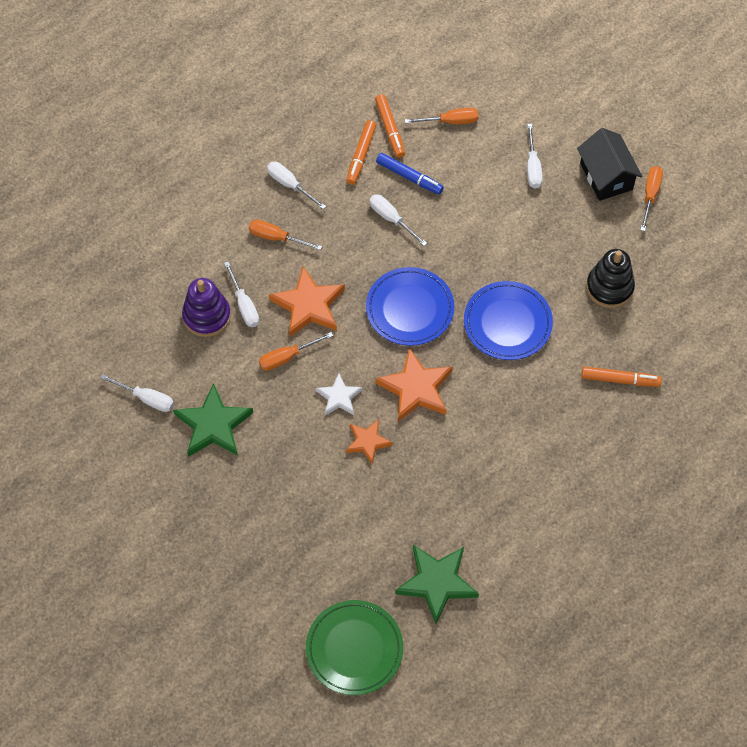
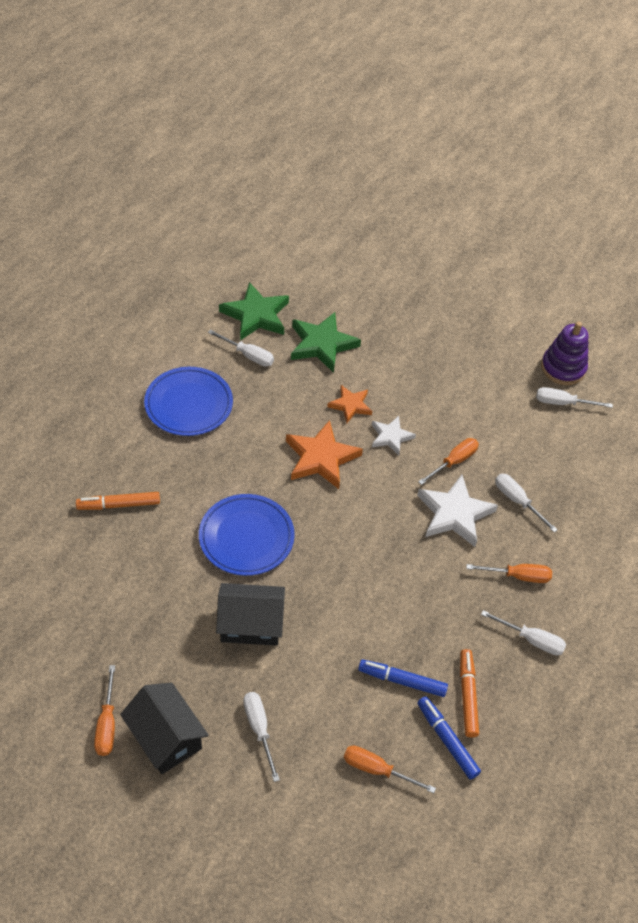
camera: 160 degrees right, 10 degrees down
green star [173,383,253,457] -> green star moved to [291,312,361,373]
purple stacking toy [182,278,231,337] -> purple stacking toy moved to [541,321,589,385]
orange star [269,266,345,337] -> white star [417,475,498,547]
green plate [306,600,403,695] -> none
blue plate [366,267,454,346] -> blue plate moved to [144,367,233,436]
white screwdriver [370,194,427,246] -> white screwdriver moved to [208,330,274,367]
orange marker [375,94,405,158] -> blue marker [417,696,481,780]
orange screwdriver [405,108,479,124] -> orange screwdriver turned 45 degrees clockwise [344,745,436,793]
black stacking toy [586,249,635,308] -> none
none -> black house [216,583,285,646]

